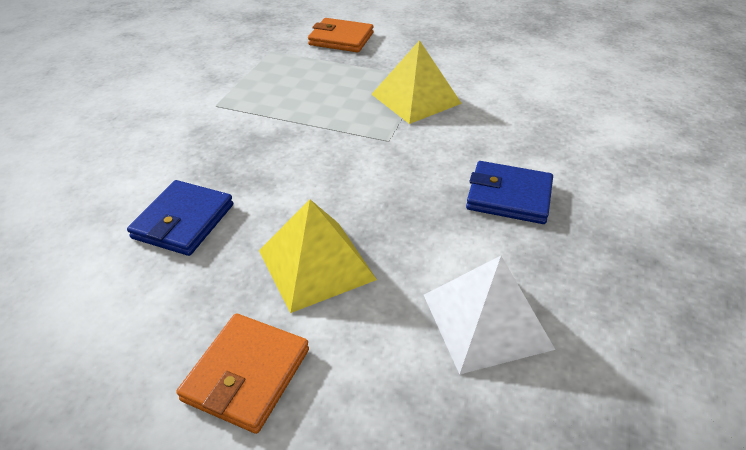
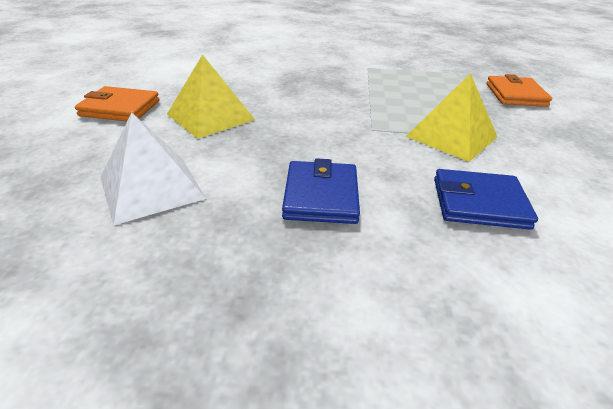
camera: 75 degrees right, 5 degrees down
blue wallet [127,180,233,256] -> blue wallet moved to [434,169,538,230]

